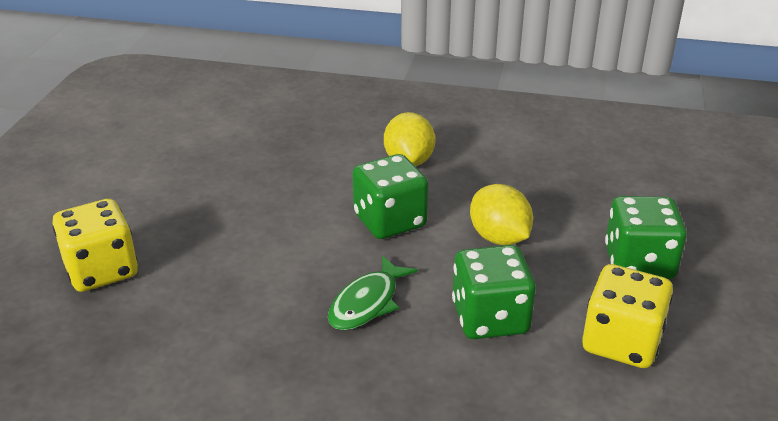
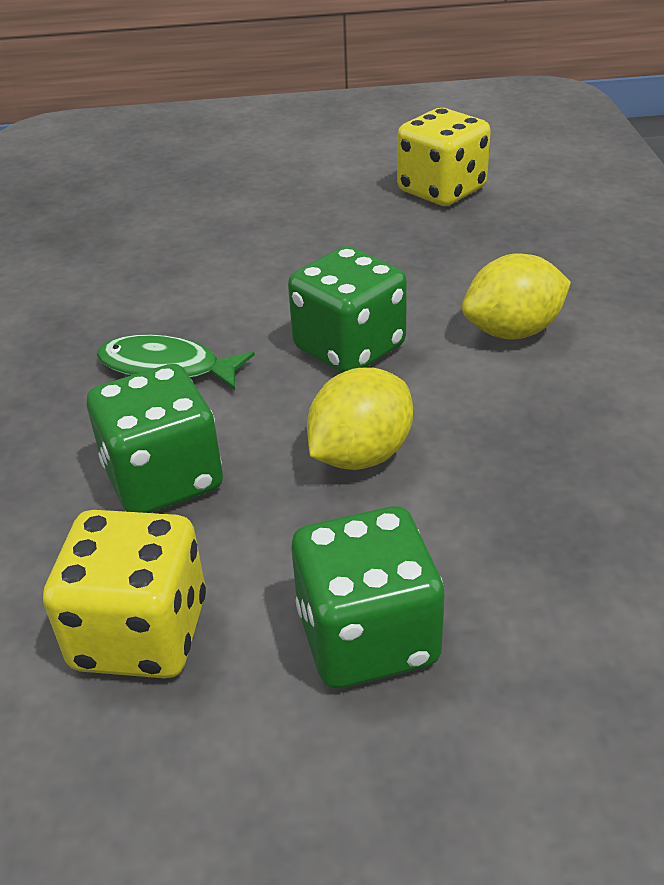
camera: 75 degrees right, 5 degrees up
yellow dice [52,199,138,292] -> yellow dice moved to [397,108,491,206]

